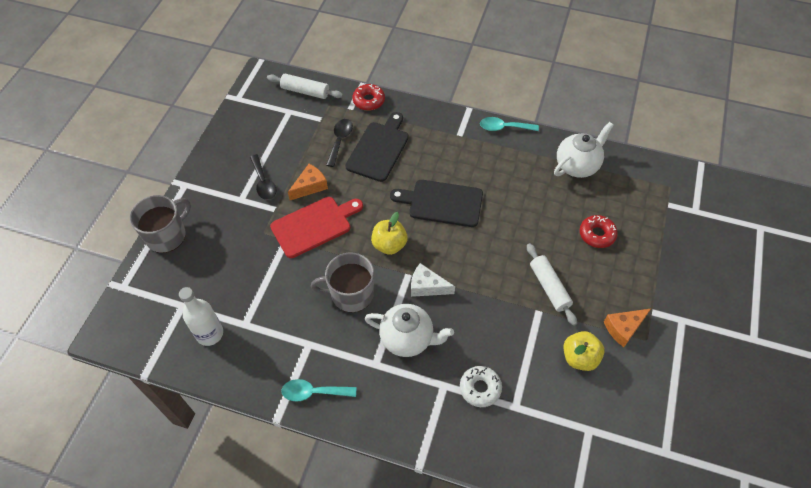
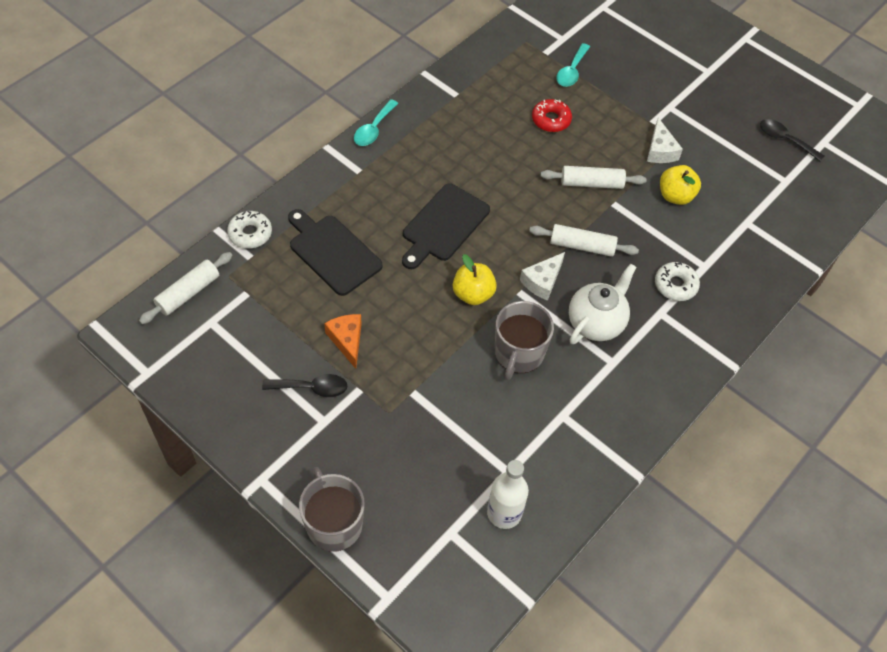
camera: 70 degrees left, 0 degrees up
red cutting board [270,197,363,258] -> none
turquoise spoon [281,379,356,402] -> turquoise spoon moved to [556,43,590,87]
black spoon [326,119,353,167] -> black spoon moved to [760,119,824,161]
red donut [353,84,385,111] -> white donut [227,211,272,249]
white teapot [554,122,614,178] -> none
orange cheese [604,309,651,347] -> white cheese [647,118,683,163]
none -> white rolling pin [529,224,639,257]

